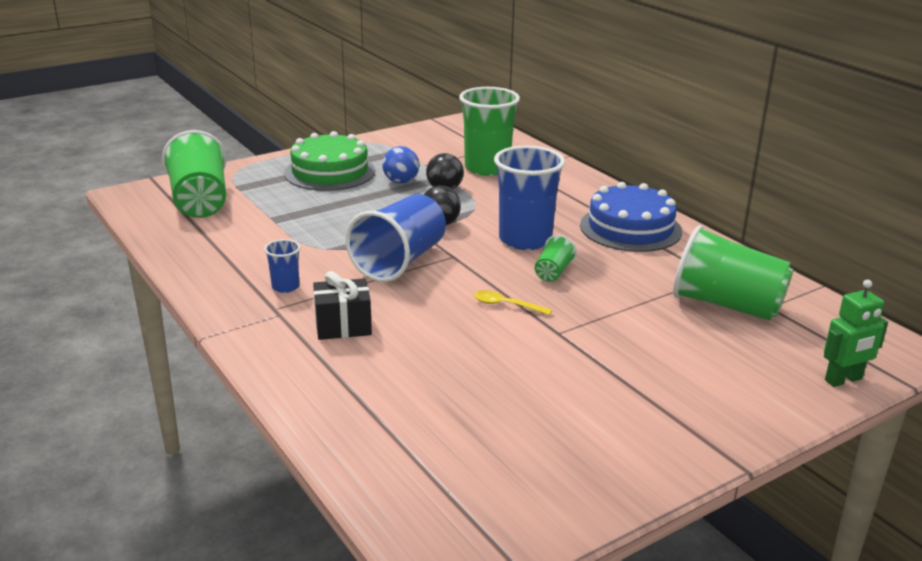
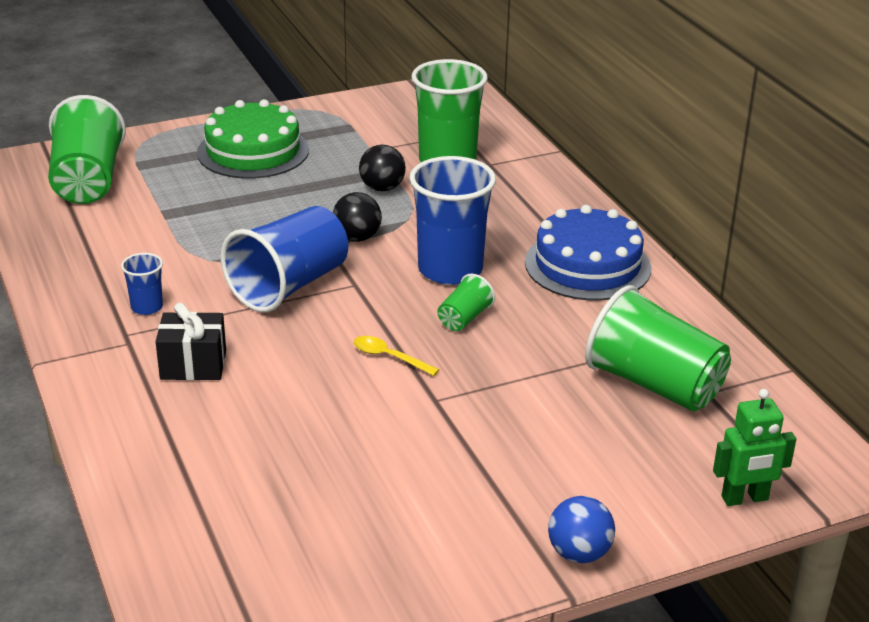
camera: 10 degrees right, 5 degrees up
blue ball [382,146,419,184] -> blue ball moved to [548,496,615,563]

